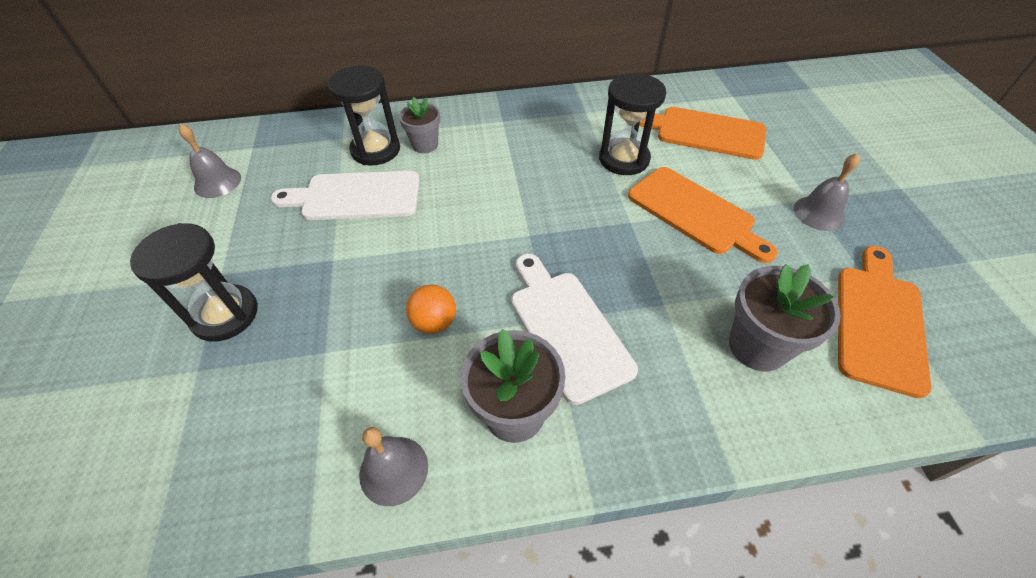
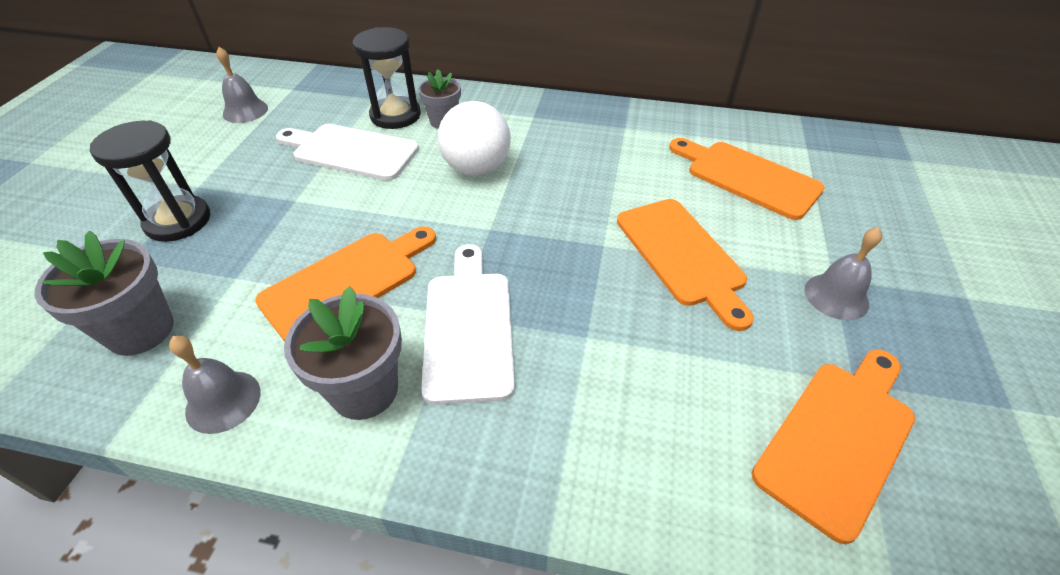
camera: 20 degrees right, 5 degrees down
orange ball [406,285,456,334] -> orange cutting board [255,226,436,342]
black hourglass [599,73,666,175] -> none
grey flower pot [729,264,841,372] -> grey flower pot moved to [35,231,174,356]
none -> white ball [438,101,511,176]

